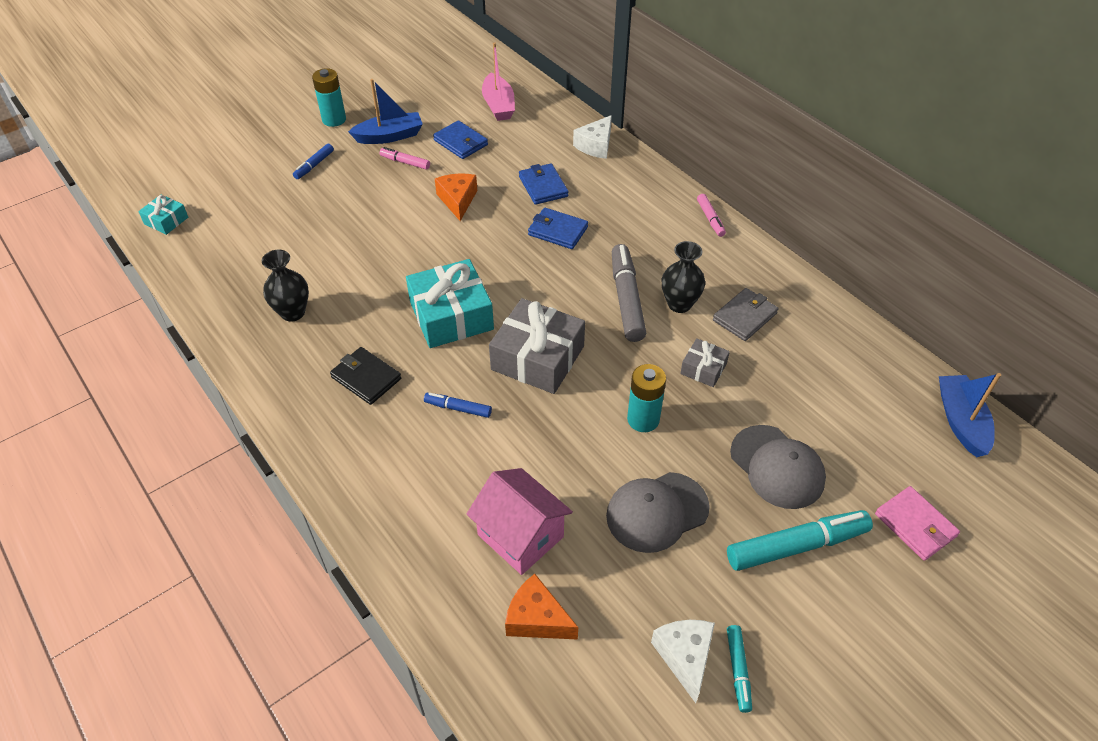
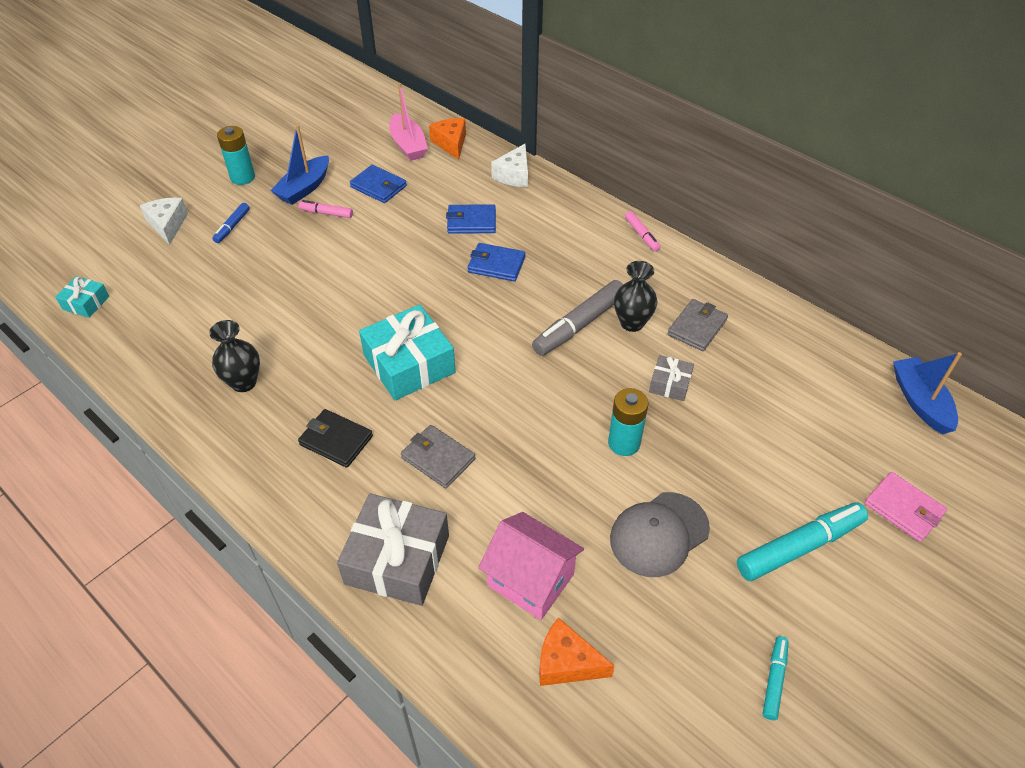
camera: 10 degrees left, 0 degrees up
blue boat [348,79,423,144] -> blue boat turned 150 degrees clockwise [271,125,329,205]
blue marker [424,393,492,418] -> grey wallet [401,425,475,488]
orange cheese [435,174,477,221] -> orange cheese moved to [429,118,466,160]
grey gift [489,298,585,394] -> grey gift moved to [337,493,449,606]
blue wallet [519,163,569,205] -> blue wallet turned 60 degrees counterclockwise [446,204,496,234]
grey marker [612,244,646,342] -> grey marker turned 120 degrees counterclockwise [532,280,623,356]
white cheese [651,620,715,703] -> white cheese moved to [140,198,188,245]
turquoise marker [727,625,752,713] -> turquoise marker turned 150 degrees counterclockwise [763,636,789,720]
grey cap [730,425,826,509] -> none

